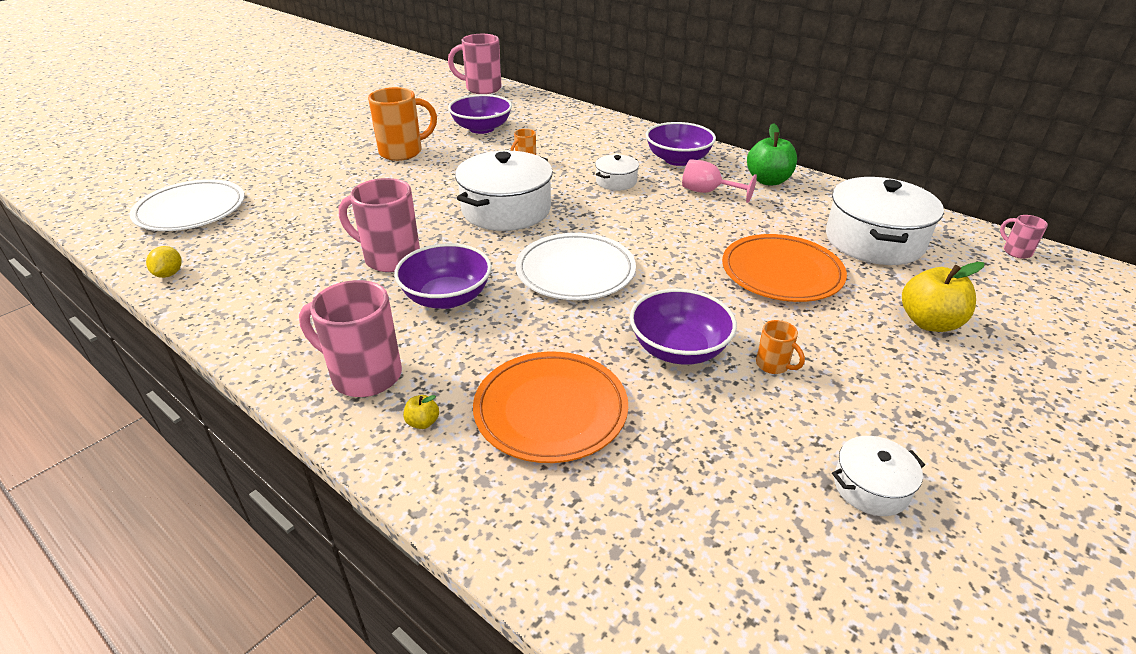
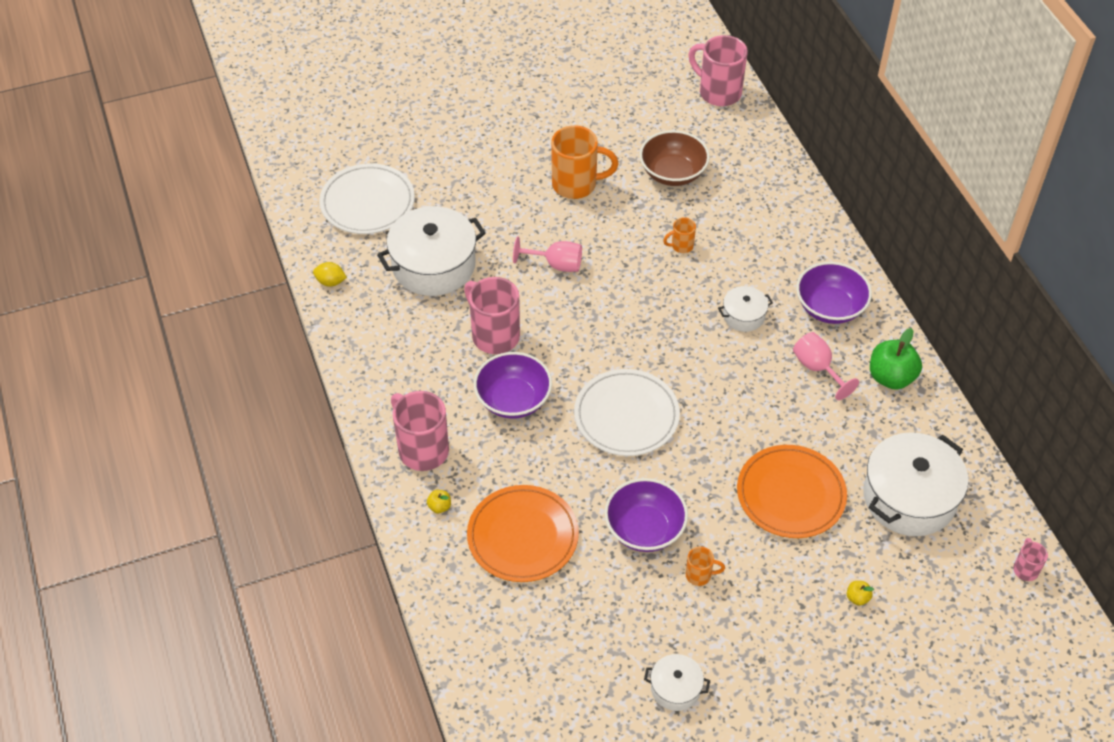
camera: 30 degrees right, 15 degrees up
yellow lemon [146,246,182,278] -> yellow lemon turned 75 degrees clockwise [313,262,347,287]
purple bowl [448,94,512,134] -> brown bowl [640,130,710,186]
white pot [455,151,553,231] -> white pot moved to [377,206,486,296]
orange mug [756,320,805,374] -> orange mug turned 75 degrees counterclockwise [686,546,725,586]
yellow apple [902,262,984,332] -> yellow apple [847,581,874,606], size x0.45
none -> pink goblet [513,236,582,272]

